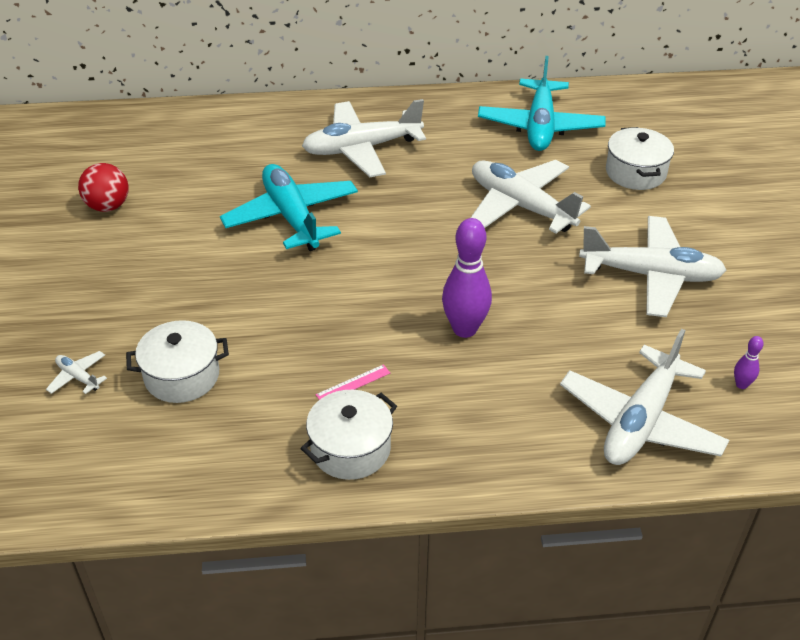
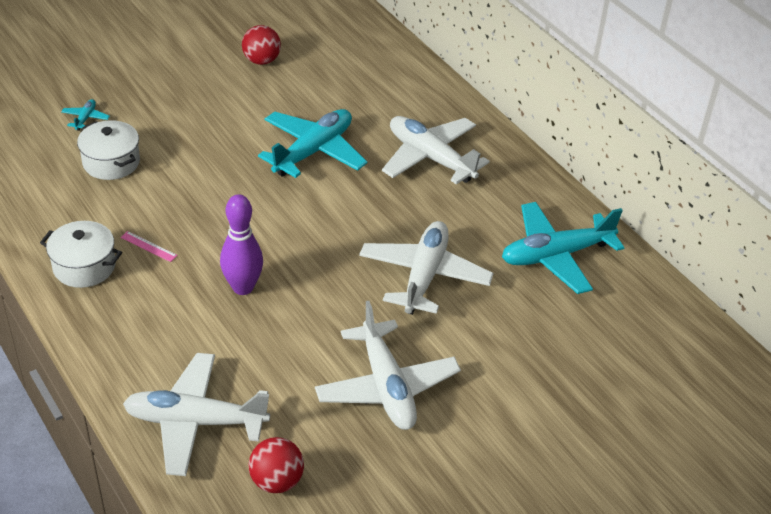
camera: 60 degrees right, 0 degrees up
white plane [46,351,107,394] -> turquoise plane [61,99,110,131]
white pot [606,127,674,190] -> none
purple bowling pin [734,336,763,389] -> red ball [249,437,304,493]

